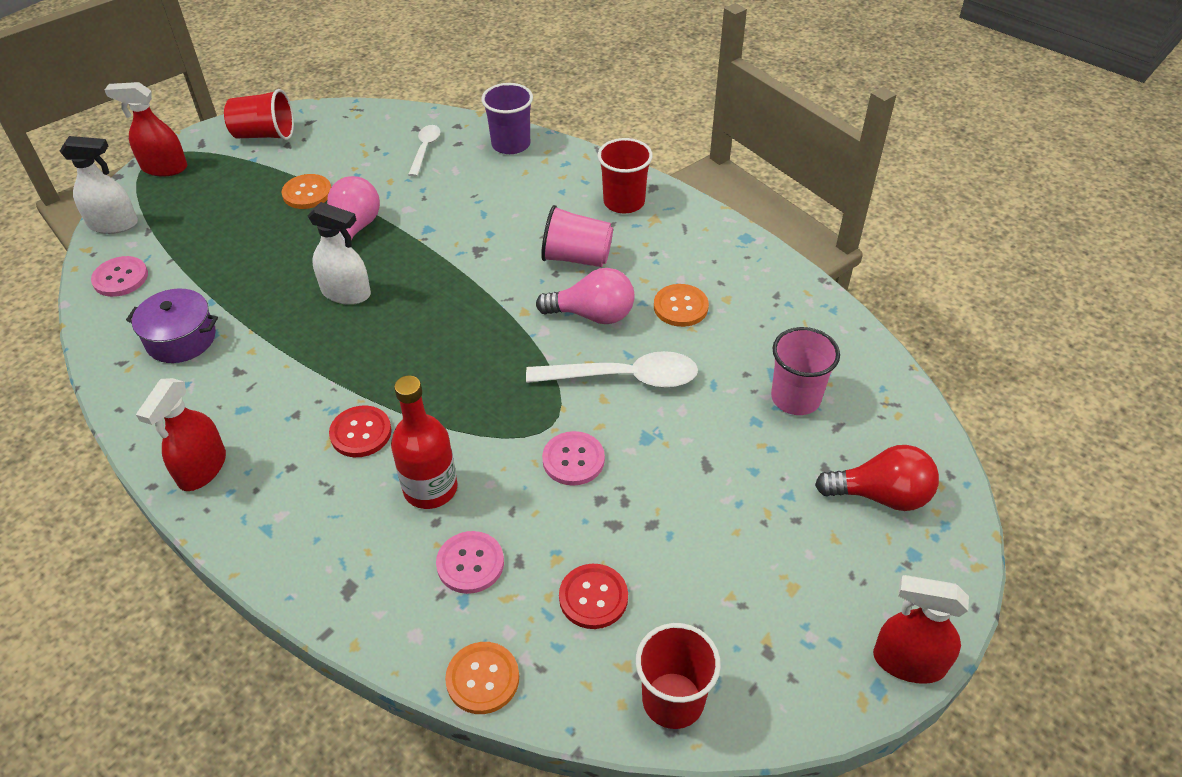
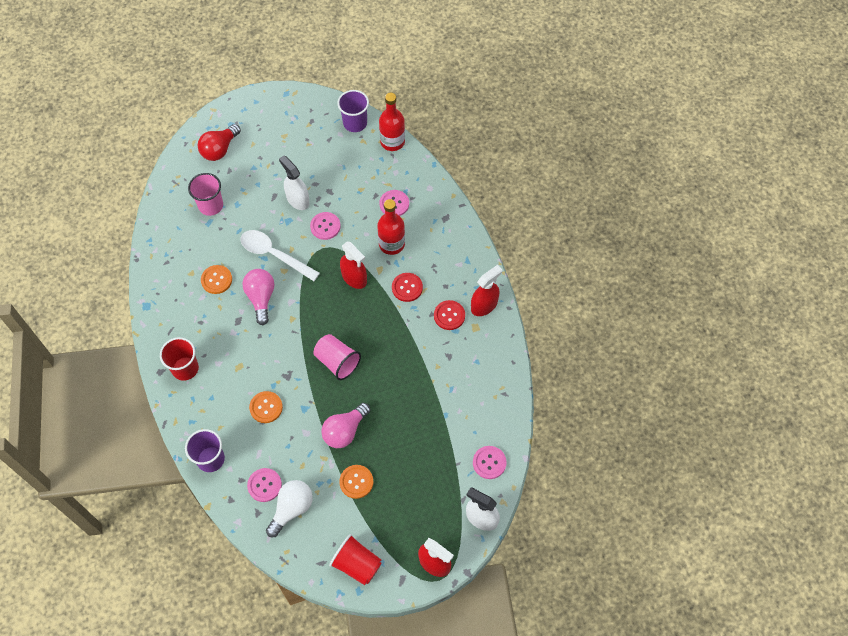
camera: 150 degrees left, 15 degrees up
purple pot [126,289,218,363] -> none
white spray bottle [307,202,371,305] -> white spray bottle moved to [279,155,310,210]
white spoon [408,125,440,177] -> pink button [247,468,282,502]
orange button [445,642,519,714] -> orange button moved to [249,391,283,423]
pink light bulb [536,268,634,324] -> pink light bulb turned 45 degrees clockwise [242,269,275,325]
pink cup [541,205,613,267] -> pink cup moved to [313,334,361,380]
red button [559,564,628,629] -> red button moved to [434,300,465,330]
red cup [636,623,721,729] -> purple cup [337,90,369,132]
red light bulb [815,445,939,511] -> red light bulb turned 90 degrees counterclockwise [198,124,241,161]
red spray bottle [873,575,969,684] -> red spray bottle moved to [340,241,367,289]
none -> white light bulb [266,480,313,537]
none -> red bottle [379,93,405,151]

